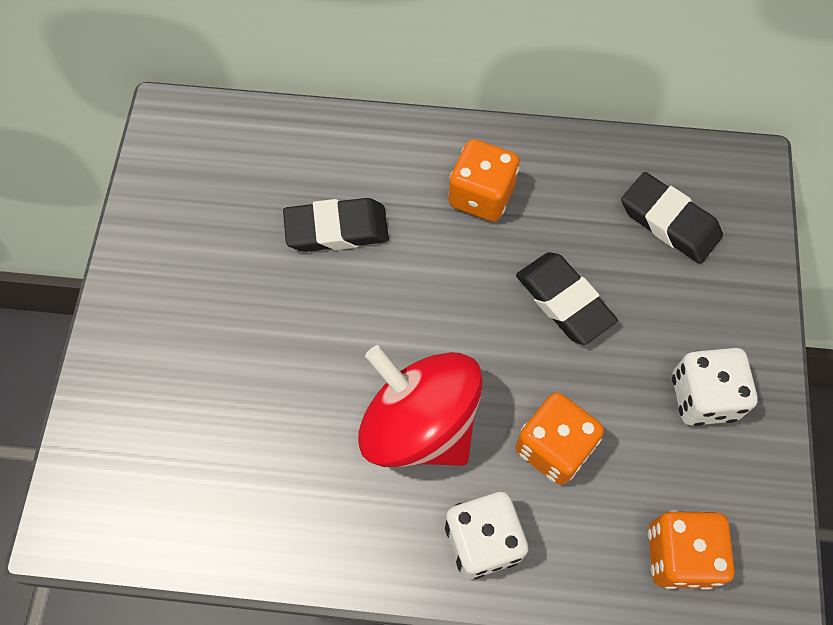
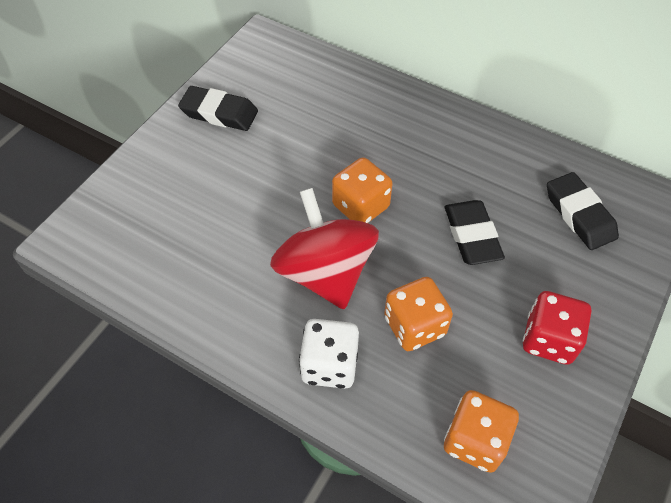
camera: 25 degrees right, 10 degrees down
black eraser [283,198,389,252] -> black eraser moved to [178,86,258,131]
orange dice [449,139,520,222] -> orange dice moved to [332,157,393,223]
white dice [672,348,758,426] -> red dice [523,291,591,365]

